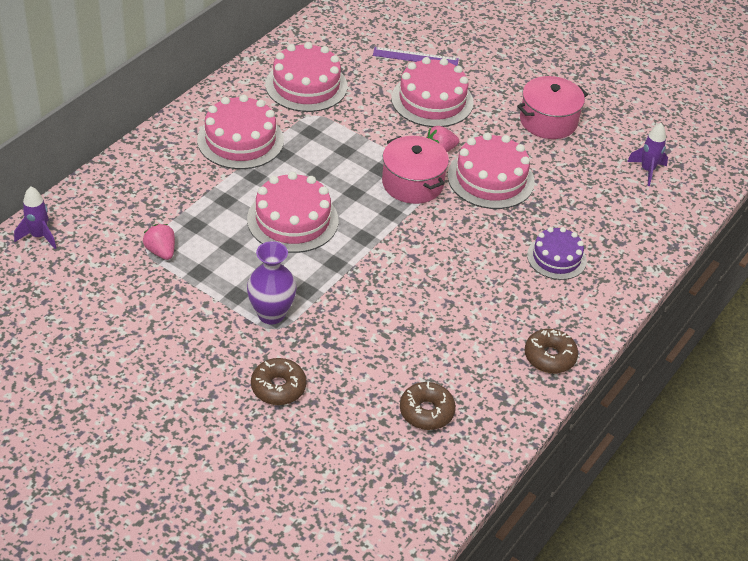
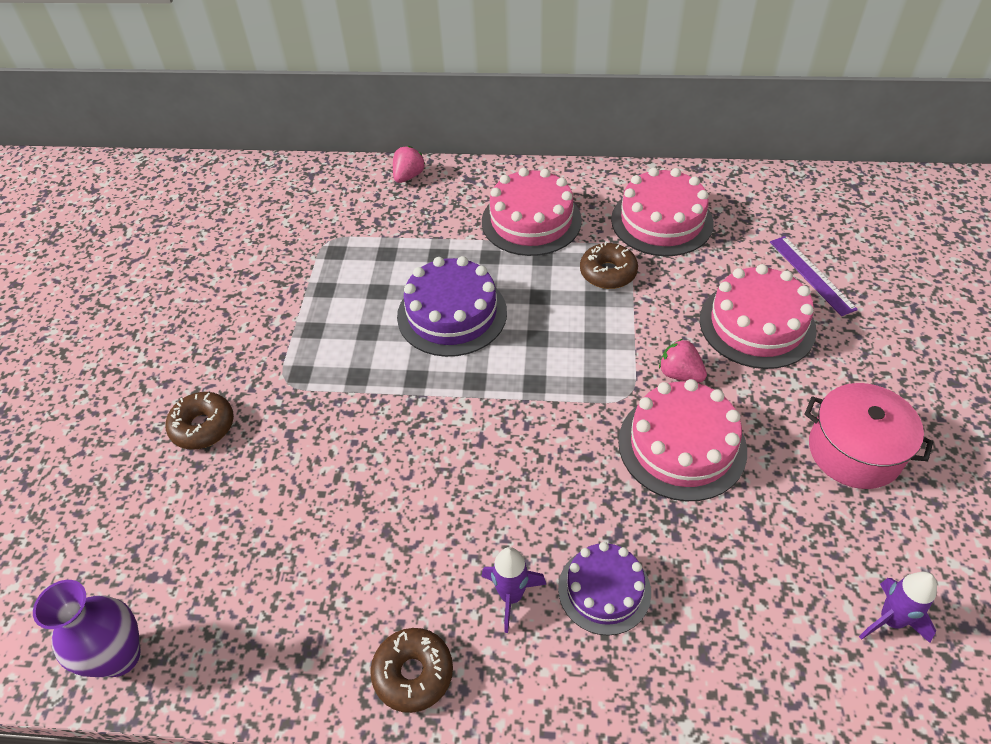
camera: 65 degrees right, 5 degrees up
purple rocket [14,186,57,249] -> purple rocket moved to [482,547,547,633]
pink strawberry [143,224,175,260] -> pink strawberry moved to [393,146,425,183]
pink cake [247,172,339,253] -> purple cake [397,256,507,357]
purple vase [247,241,297,324] -> purple vase moved to [33,580,141,677]
pink pot [382,136,449,204] -> none
brown donut [400,382,456,430] -> brown donut moved to [580,242,638,289]

